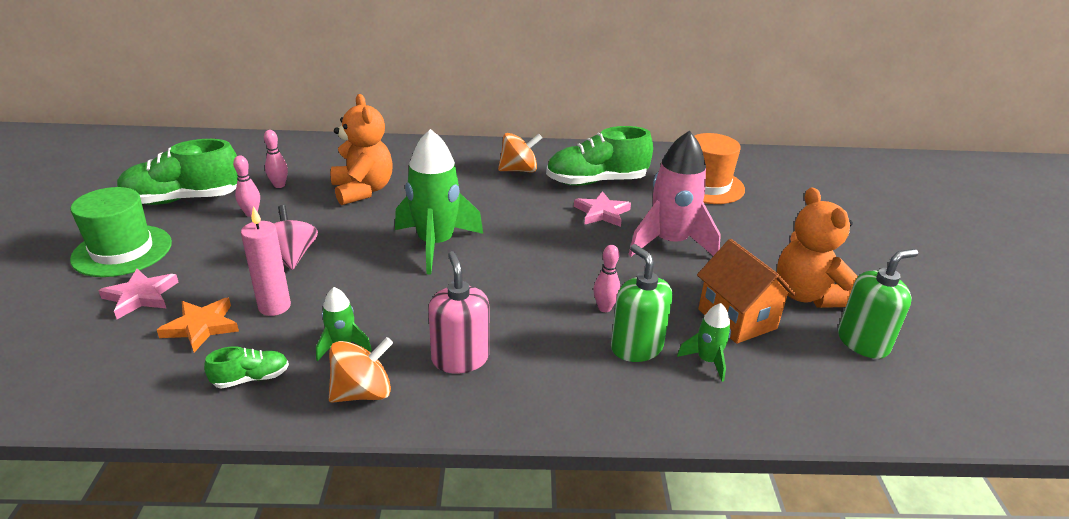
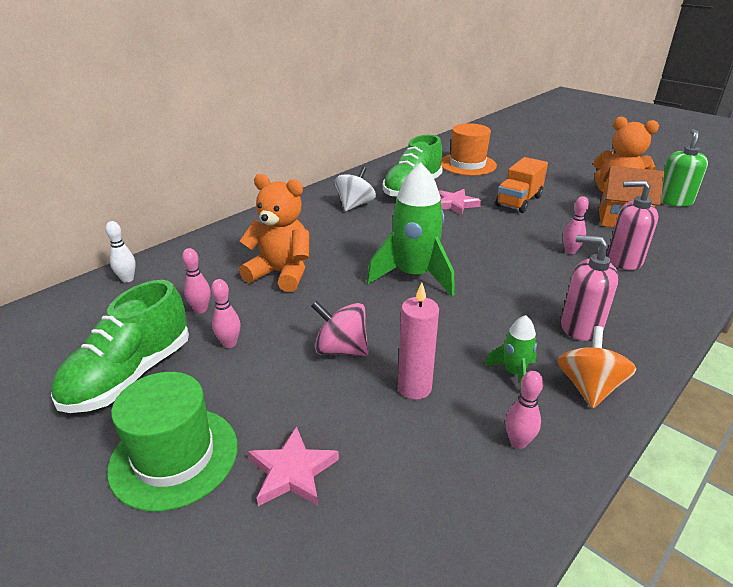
camera: 45 degrees left, 0 degrees up
orange star [157,298,239,352] -> none
green shoe [204,346,289,389] -> pink bowling pin [505,371,543,449]
orange spinning top [498,133,542,173] -> white spinning top [335,167,376,211]
green soap dispenser [611,244,672,362] -> pink soap dispenser [607,180,658,270]
pink rocket [628,131,721,257] -> orange truck [495,157,548,213]
green rocket [677,303,731,382] -> none
none -> white bowling pin [105,221,136,283]

